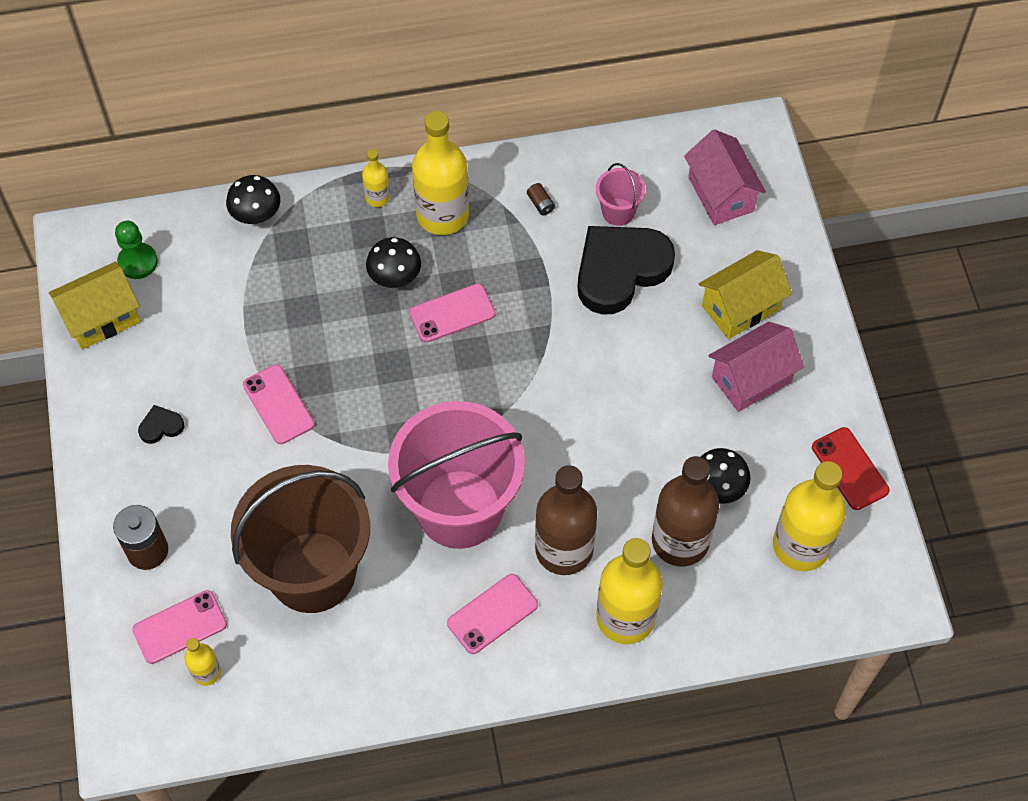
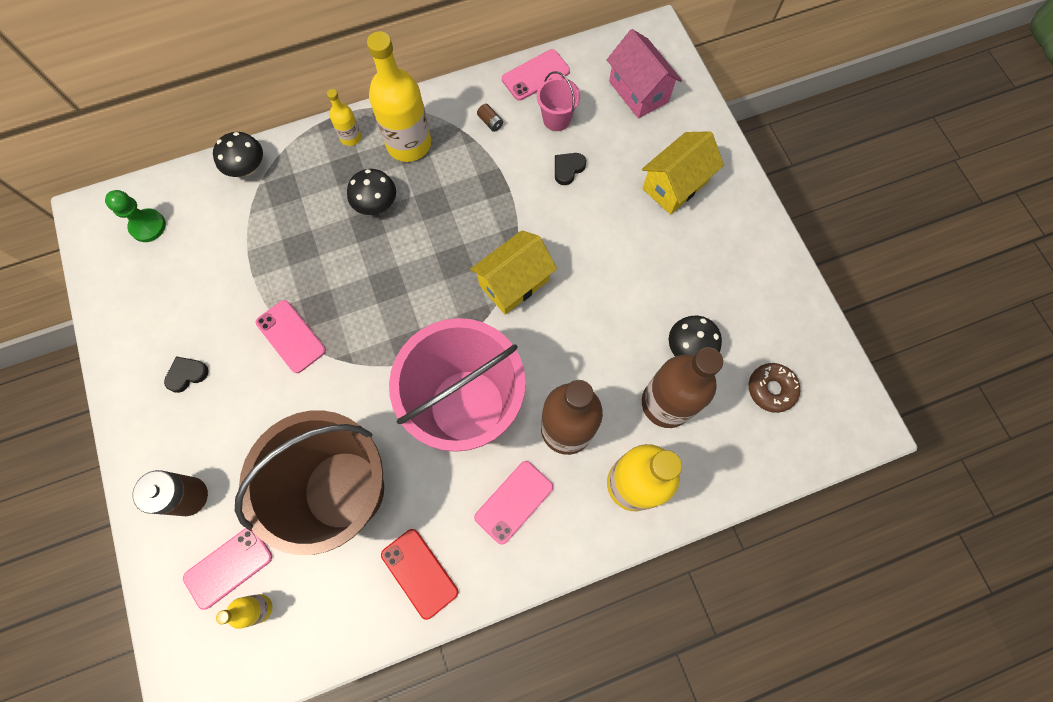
camera: 10 degrees left, 10 degrees up
yellow house [49,262,141,349] -> yellow house moved to [470,231,557,314]
pink phone [409,284,495,343] -> pink phone moved to [502,49,570,101]
black heart [578,226,675,315] -> black heart [555,153,586,185], size x0.40
pink house [709,322,804,412] -> none
yellow bottle [773,461,846,571] -> brown donut [749,363,800,413]
red phone [812,427,889,510] -> red phone moved to [381,529,458,620]

